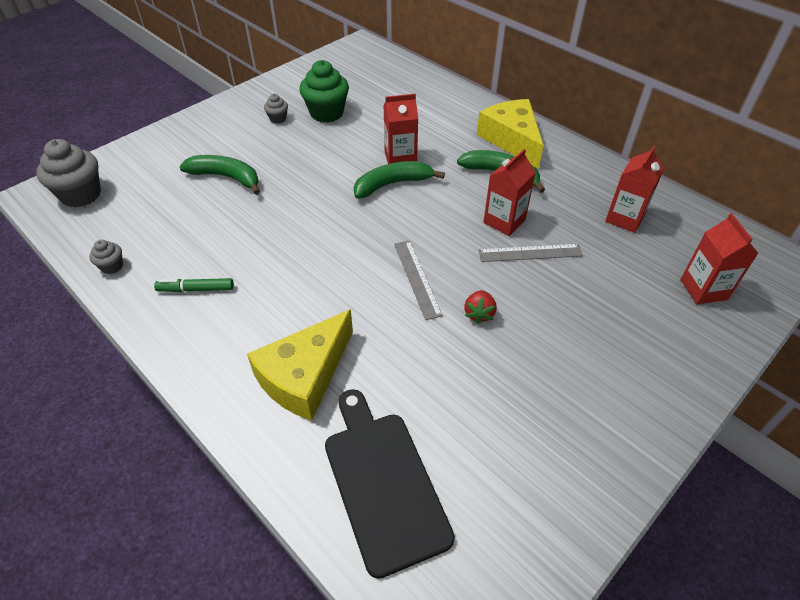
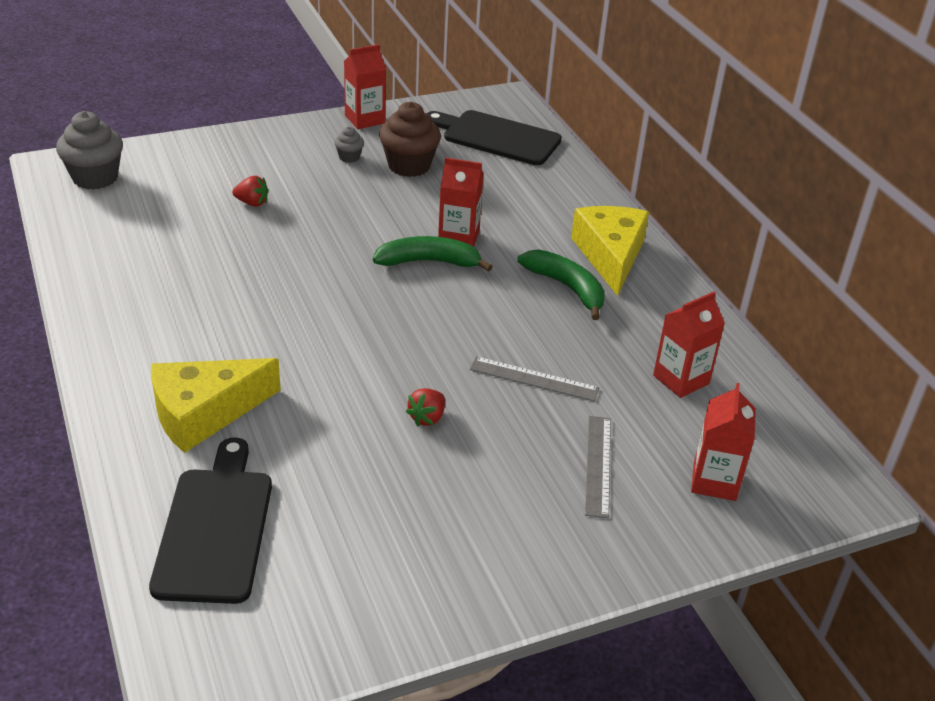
camera: 20 degrees right, 10 degrees down
grey cupcake [89,240,123,274] -> none
green marker [154,278,234,292] -> none
green banana [179,155,260,195] -> red strawberry [232,176,269,207]
green cupcake [299,60,349,123] -> brown cupcake [379,101,441,177]
grey ruler [394,240,443,320] -> grey ruler moved to [585,416,611,518]
red carton [483,149,536,236] -> red carton moved to [344,44,386,129]
none -> black cutting board [426,110,562,165]

